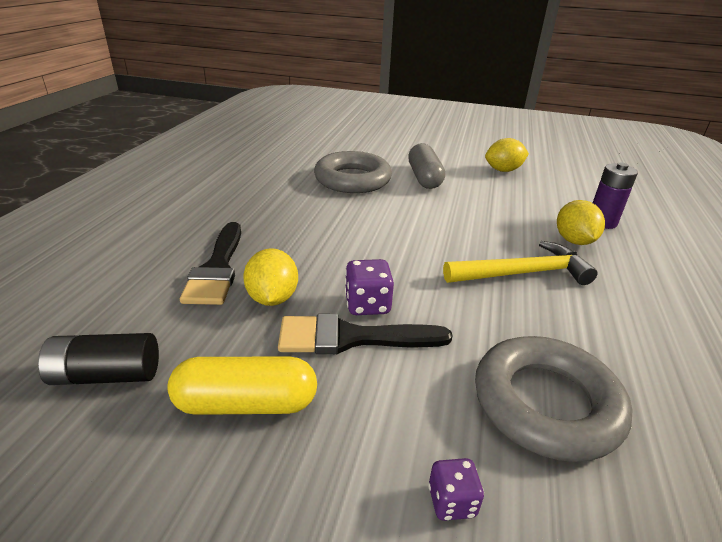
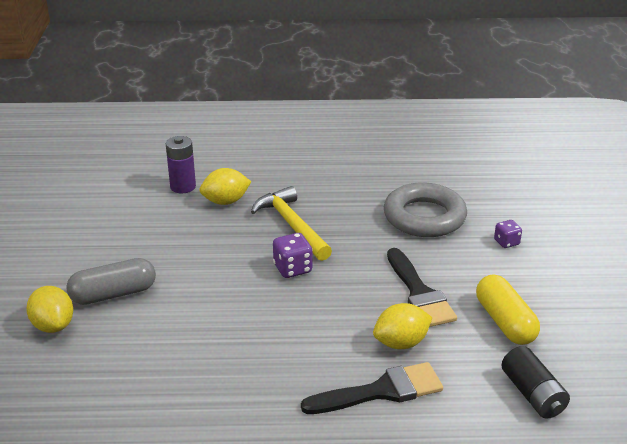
camera: 105 degrees left, 0 degrees up
grey ring [314,151,392,193] -> none
purple dice [345,259,394,315] -> purple dice moved to [273,233,313,278]
yellow lemon [485,138,529,172] -> yellow lemon moved to [26,286,73,333]

